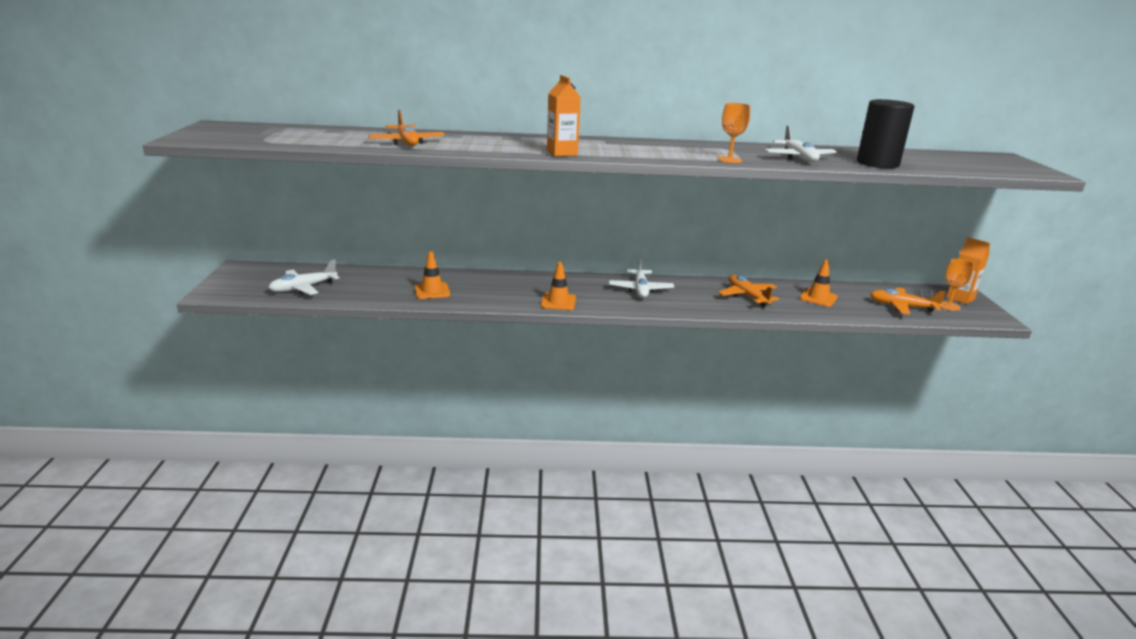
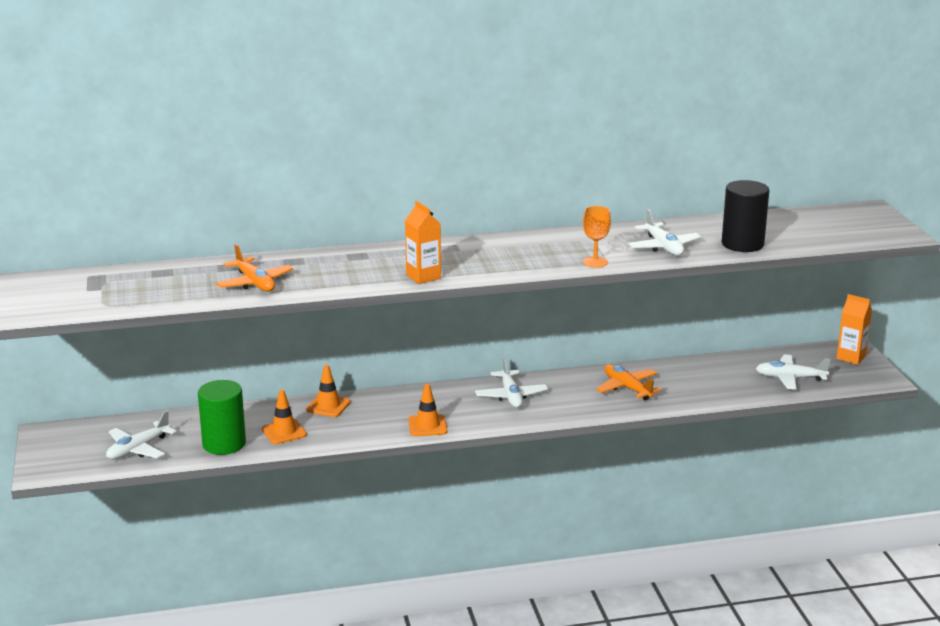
camera: 10 degrees left, 0 degrees up
orange traffic cone [799,260,838,307] -> orange traffic cone moved to [306,365,351,417]
orange plane [870,287,946,315] -> white plane [756,355,831,389]
orange goblet [941,259,974,311] -> none
none -> green cylinder [198,380,246,455]

